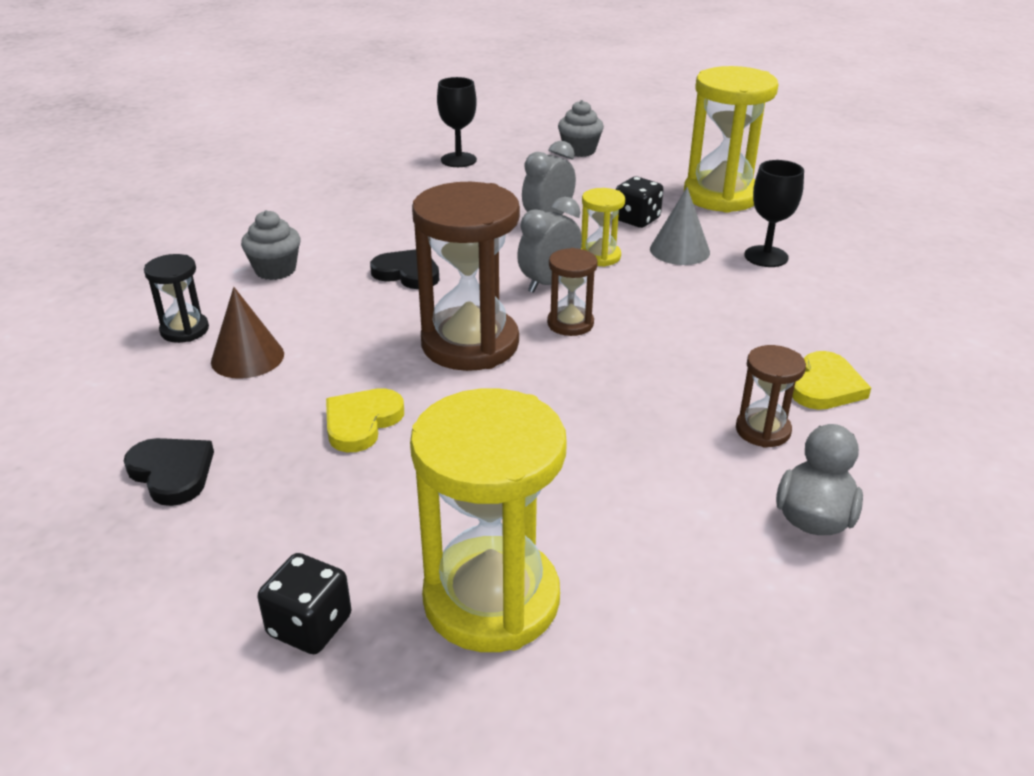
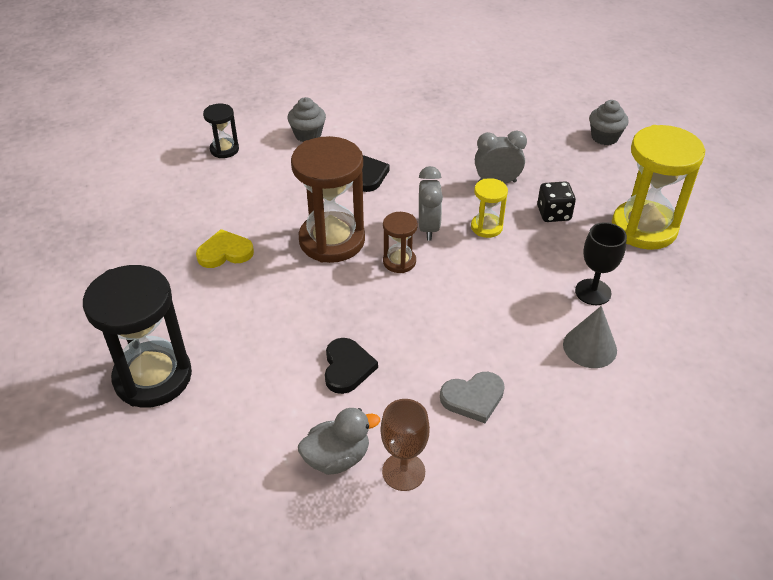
camera: 45 degrees right, 10 degrees up
black heart [124,438,214,506] -> black heart moved to [325,338,378,394]
brown cone [211,287,284,379] -> none
black dice [257,553,351,654] -> none
yellow hourglass [410,389,567,652] -> black hourglass [83,265,192,408]
black goblet [437,77,477,167] -> none
grey clock [517,197,582,293] -> grey clock turned 90 degrees clockwise [419,166,443,241]
grey cone [650,187,710,265] -> grey cone moved to [563,306,617,368]
brown hourglass [736,345,806,448] -> none
yellow heart [792,351,871,410] -> grey heart [440,372,505,423]
none -> brown goblet [380,399,430,491]

